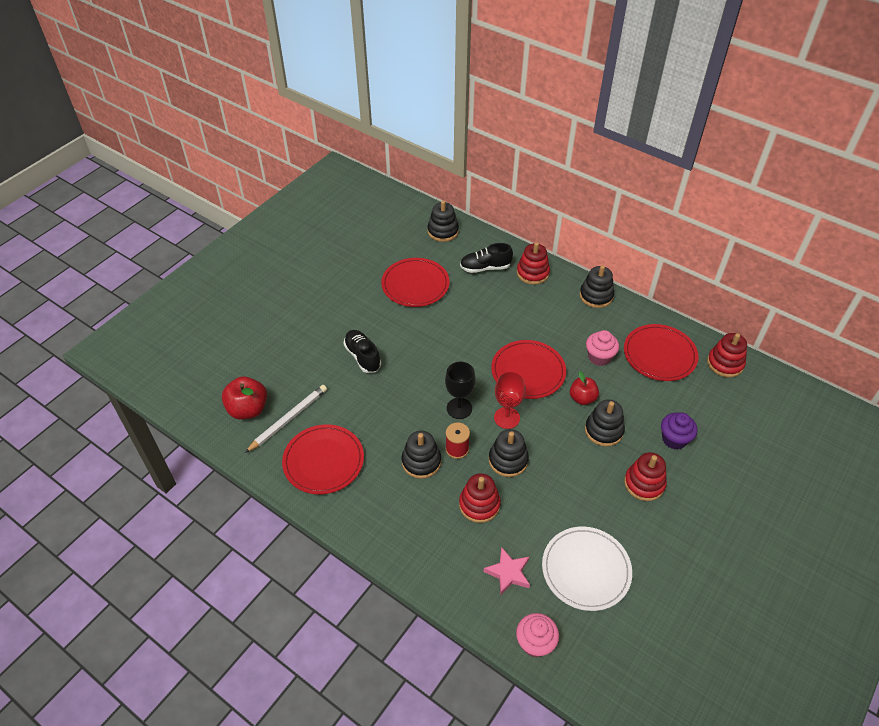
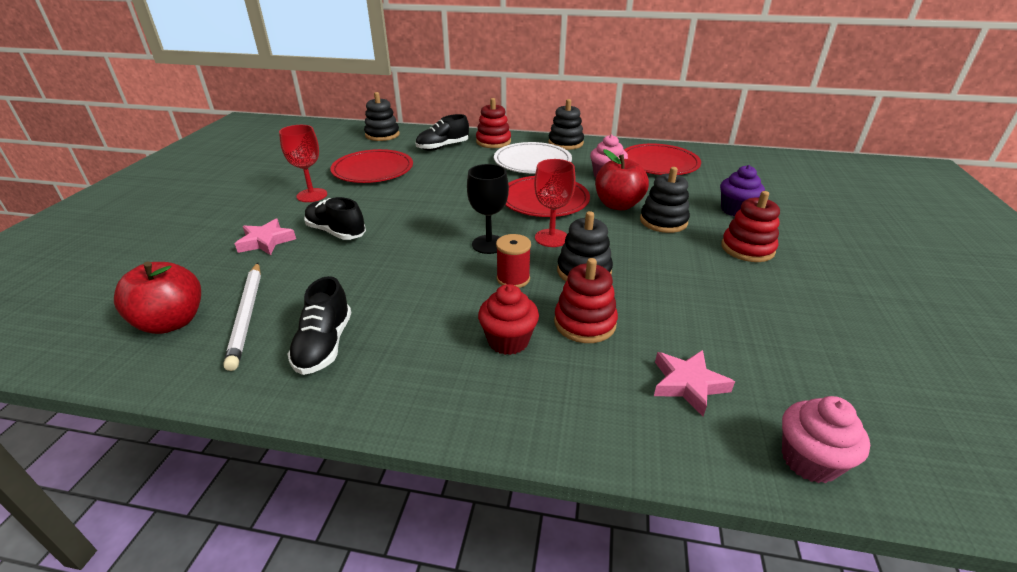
camera: 25 degrees left, 15 degrees down
white pencil [245,385,327,453] -> white pencil turned 150 degrees clockwise [223,263,261,371]
red plate [282,424,364,494] -> black shoe [288,276,351,375]
black stacking toy [402,431,441,479] -> none
white plate [542,527,632,611] -> white plate moved to [494,142,572,173]
red apple [570,371,599,405] -> red apple [595,149,649,210], size x1.51
red stacking toy [707,333,747,377] -> none
none -> pink star [235,219,296,255]
none -> red goblet [279,125,327,202]
none -> red cupcake [478,284,539,355]

